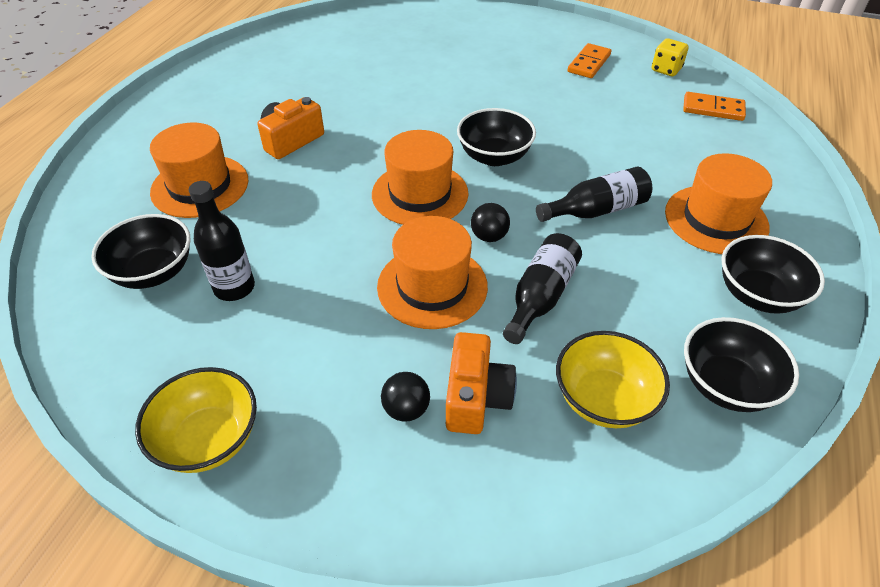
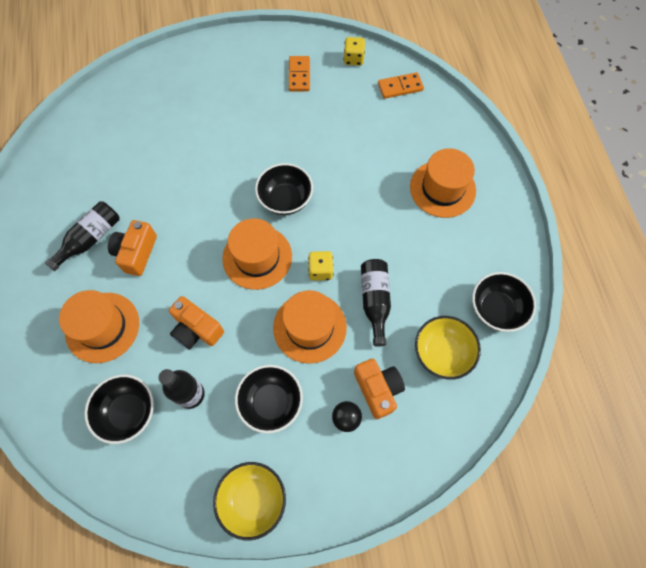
camera: 30 degrees left, 20 degrees up
black ball [471,203,510,242] -> yellow dice [308,251,333,281]
black bottle [536,167,652,222] -> black bottle moved to [45,201,120,271]
black bowl [722,235,825,314] -> black bowl moved to [235,365,303,433]
none -> orange camera [169,296,224,350]

